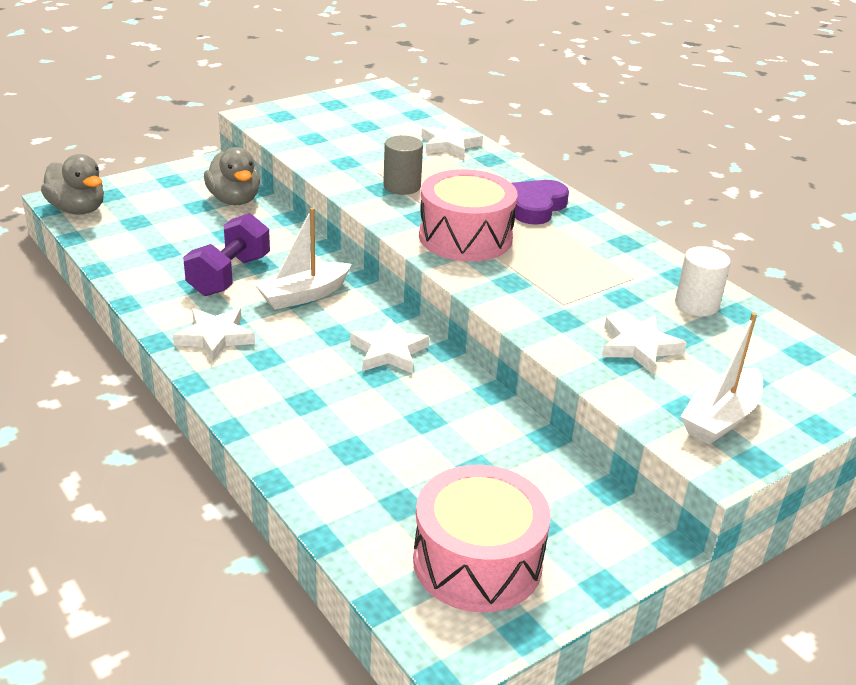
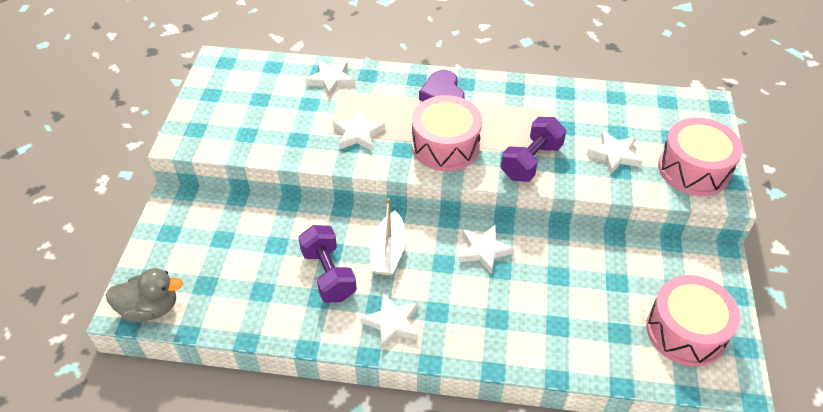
camera: 45 degrees left, 15 degrees up
grey duck [204,147,260,205] -> none
grey cylinder [383,135,423,195] -> white star [333,110,385,151]
white cylinder [675,246,731,316] -> none
white boat [680,312,763,445] -> pink drum [658,117,743,196]
none -> purple dumbbell [501,117,566,182]

